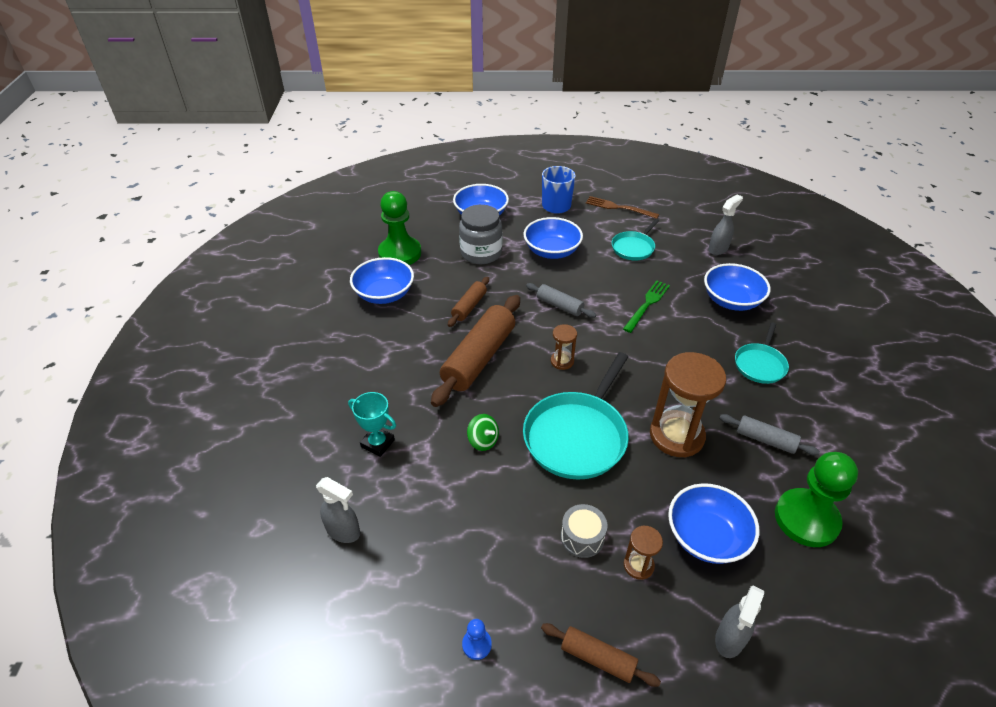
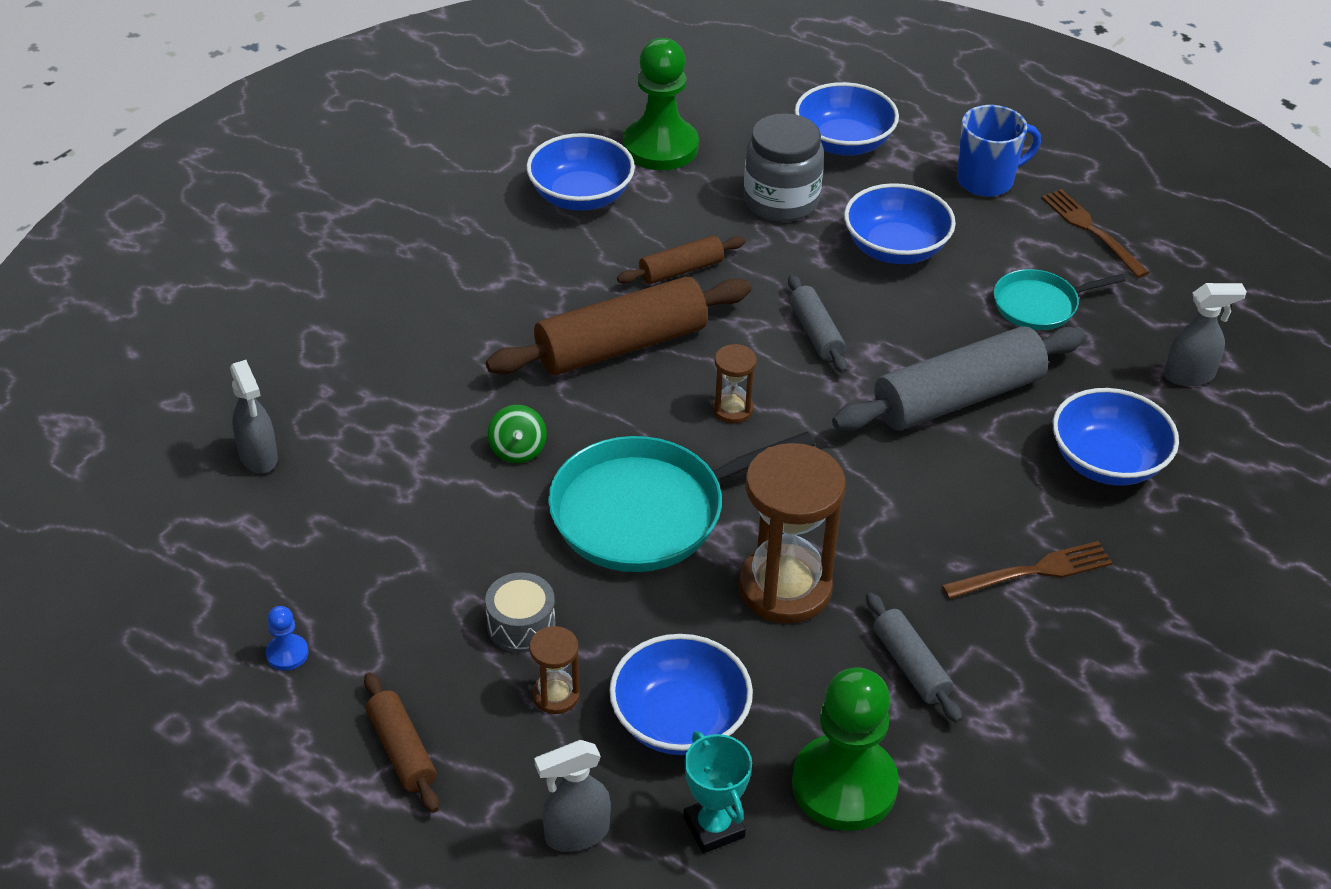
camera: 35 degrees right, 0 degrees up
turquoise trophy [348,392,396,457] -> turquoise trophy moved to [684,731,752,853]
green fork [623,280,670,333] -> grey rolling pin [832,326,1085,431]
turquoise pan [735,322,789,384] -> brown fork [942,541,1113,599]

